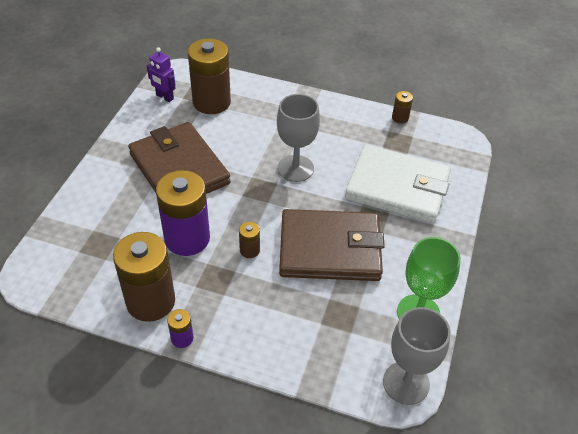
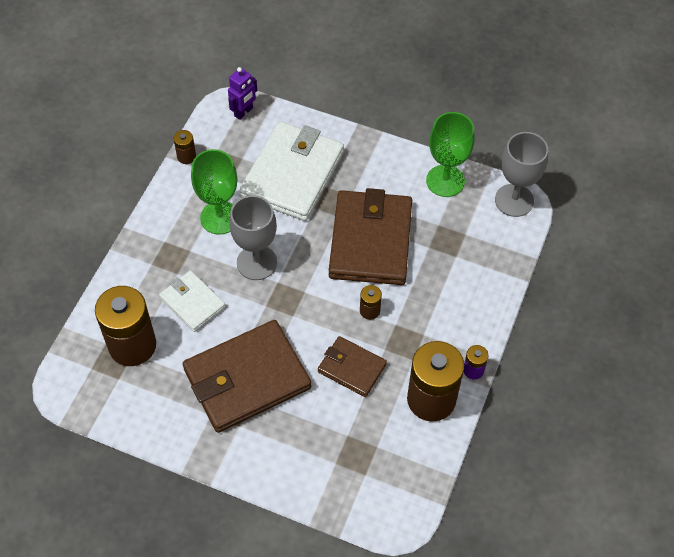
camera: 85 degrees left, 10 degrees up
purple robot [147,47,176,102] -> purple robot moved to [228,67,257,120]
purple battery [156,170,210,256] -> brown wallet [318,336,387,397]
none -> white wallet [159,270,226,332]
none -> green goblet [191,149,237,235]

